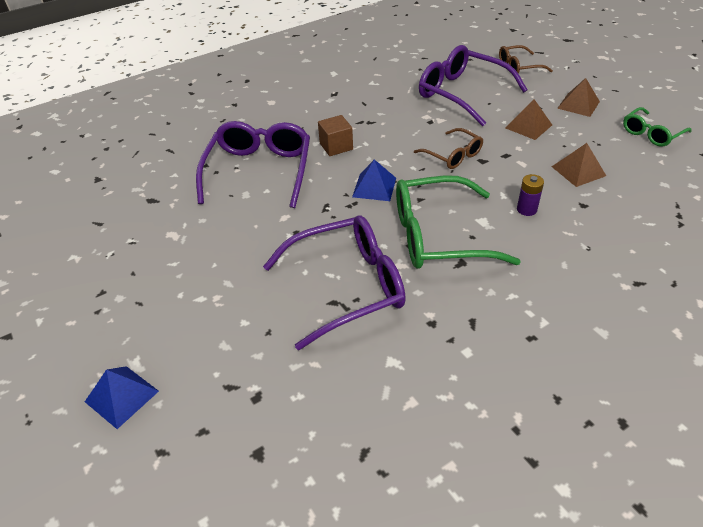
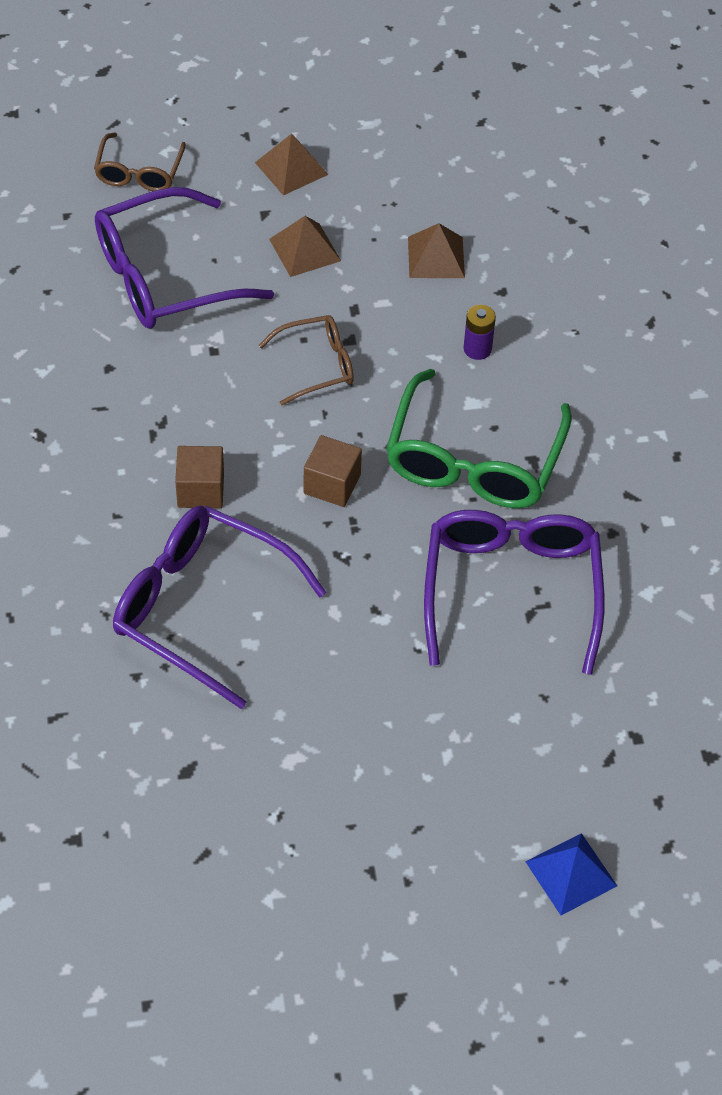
camera: 70 degrees left, 10 degrees up
blue pyramid [352,159,396,201] -> brown cube [304,435,362,507]
green glasses [623,107,692,147] -> none

